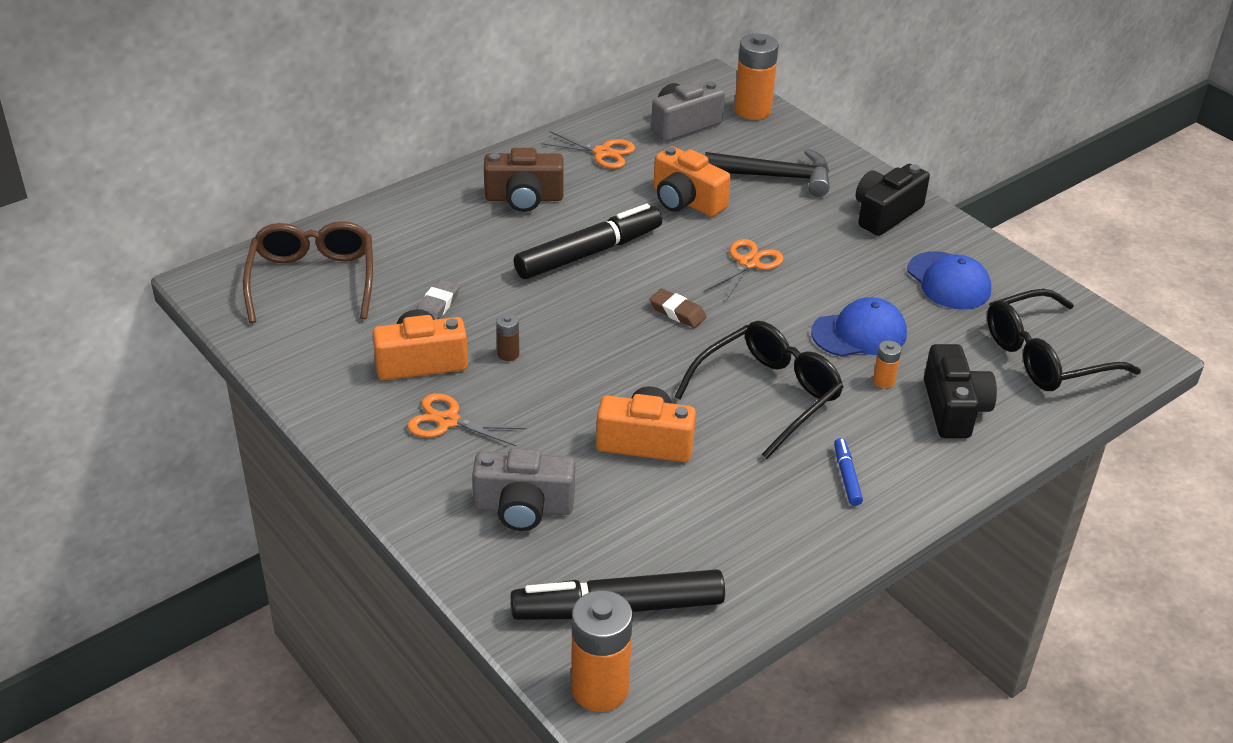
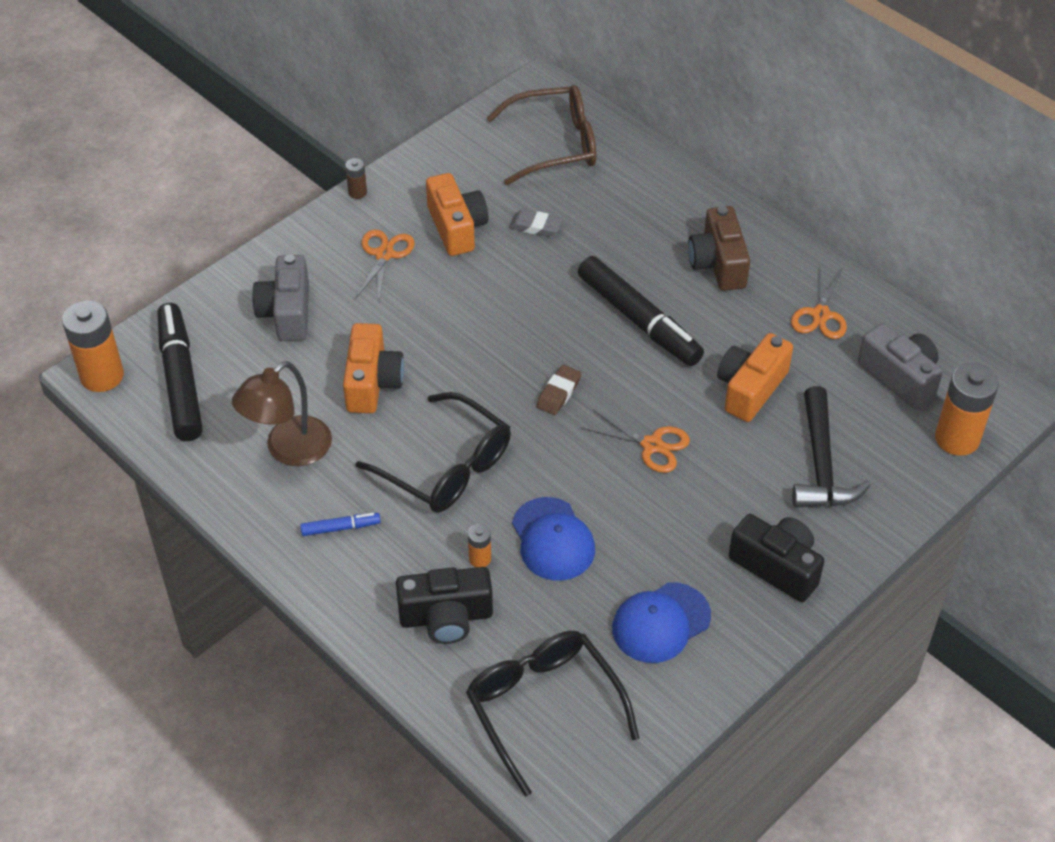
camera: 85 degrees right, 10 degrees up
brown battery [496,313,519,361] -> brown battery moved to [345,158,367,199]
none -> brown lamp [232,361,332,466]

